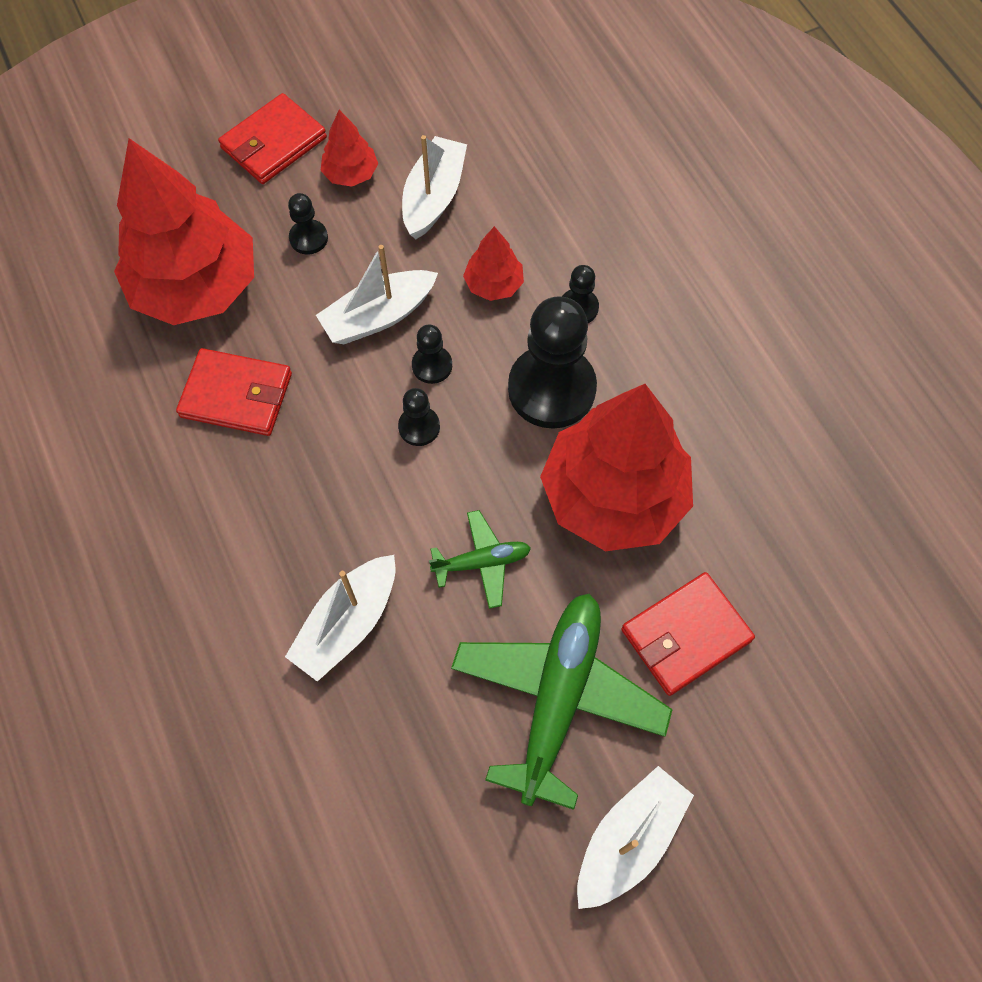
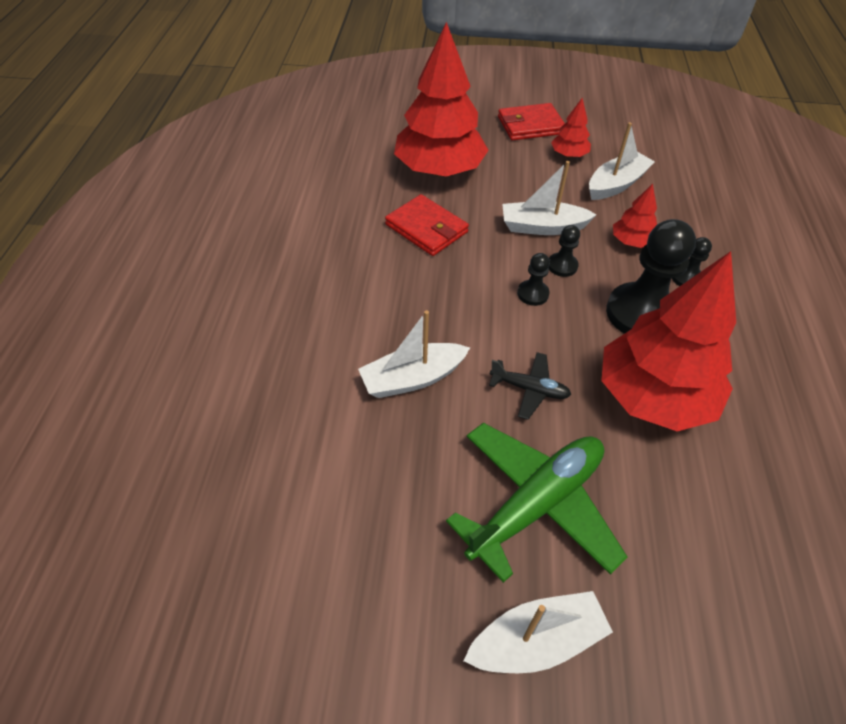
camera: 30 degrees right, 15 degrees down
black pawn [288,193,328,254] -> none
green plane [429,510,531,609] -> black plane [489,352,571,420]
red wallet [621,572,755,696] -> none

